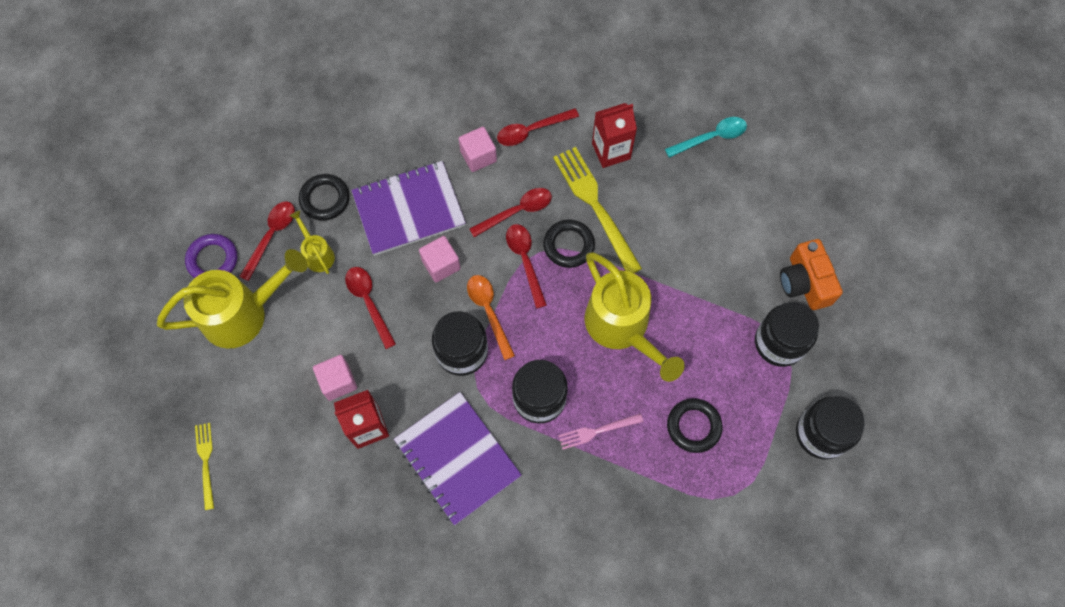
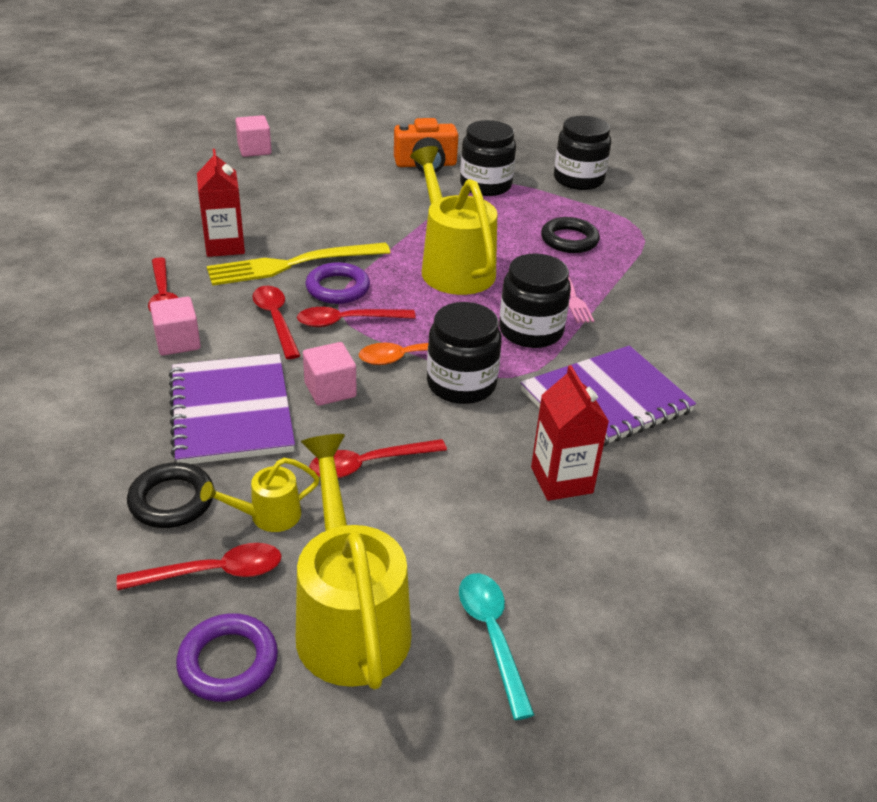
camera: 85 degrees left, 30 degrees down
yellow fork [195,423,214,510] -> none
red spoon [239,201,295,281] -> red spoon turned 135 degrees clockwise [117,543,282,590]
pink cube [313,355,357,401] -> pink cube moved to [235,115,272,157]
black ring [543,220,595,268] -> purple ring [306,262,370,304]
yellow watering can [585,252,685,382] -> yellow watering can turned 90 degrees counterclockwise [410,146,497,295]
turquoise spoon [665,117,747,158] -> turquoise spoon moved to [459,573,535,720]

